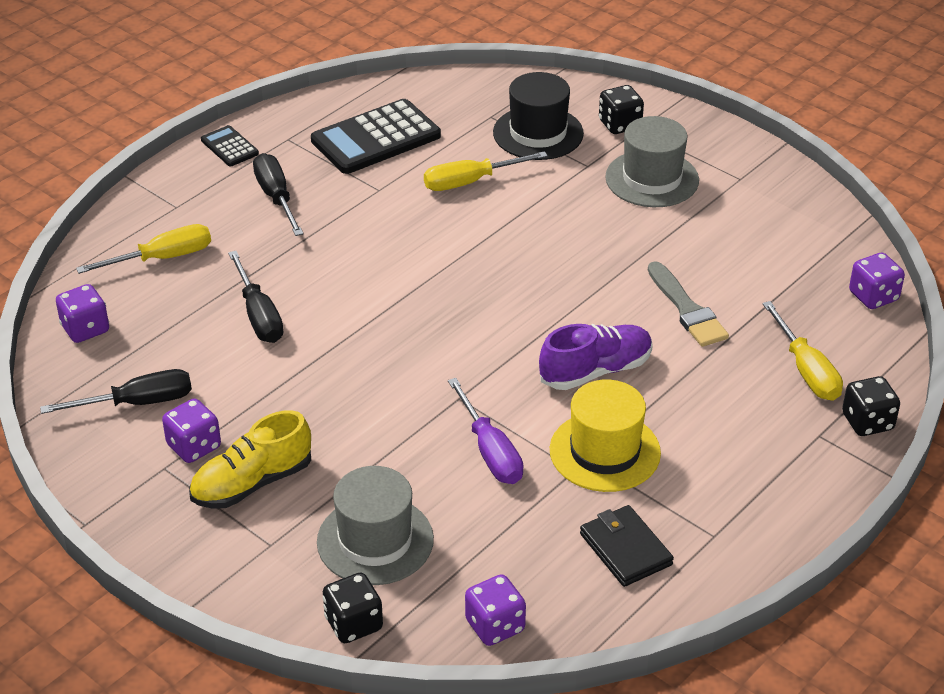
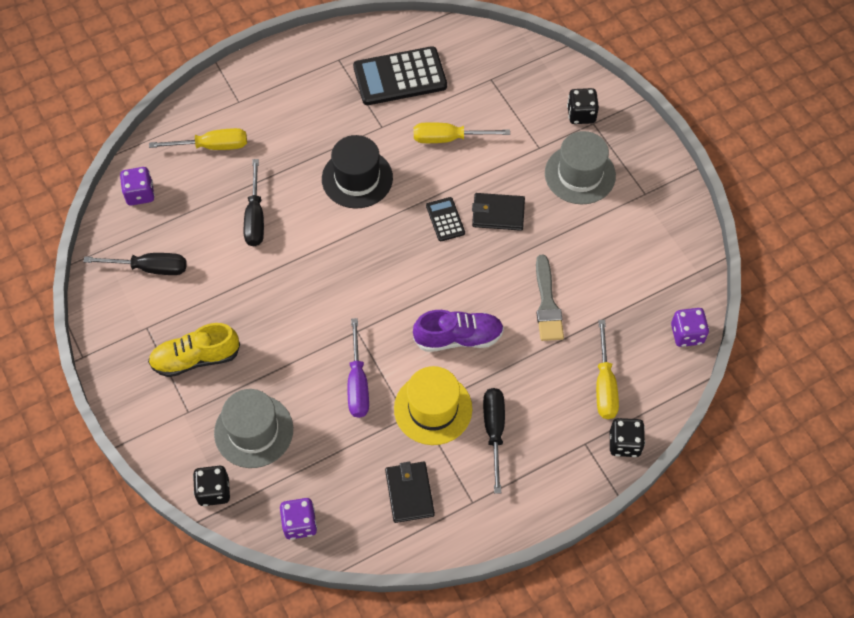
camera: 20 degrees right, 20 degrees up
purple dice [162,399,221,463] -> none
black calculator [201,125,259,166] -> black calculator moved to [426,197,465,242]
black screwdriver [253,153,303,236] -> black screwdriver moved to [483,388,505,493]
black hat [493,72,584,160] -> black hat moved to [322,135,393,208]
none -> black wallet [472,193,525,231]

